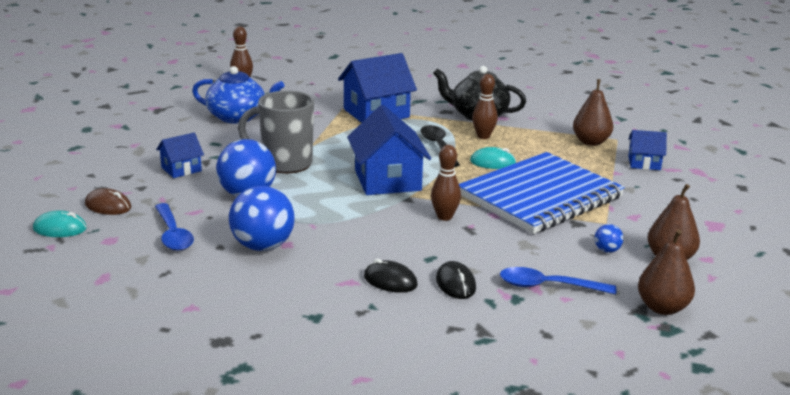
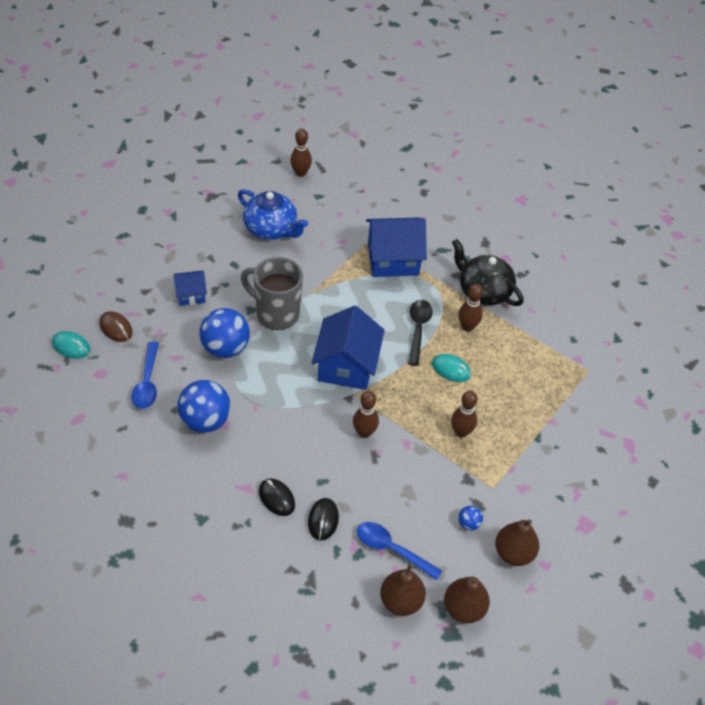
camera: 20 degrees right, 25 degrees up
blue notebook [459,152,625,234] -> brown bowling pin [451,391,478,438]
brown pear [573,79,613,146] -> brown pear moved to [380,564,426,616]
blue house [628,130,667,170] -> none

